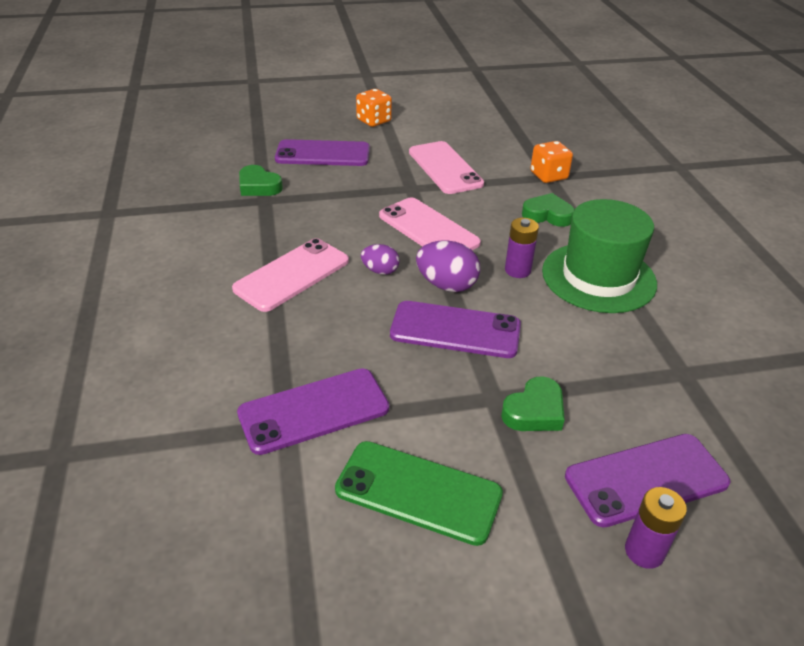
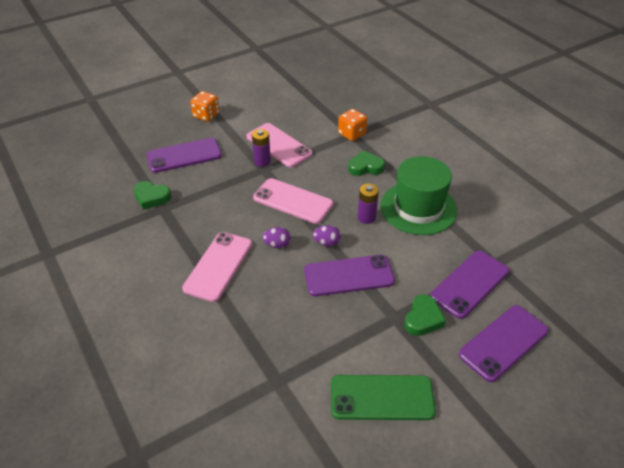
camera: 20 degrees left, 5 degrees up
purple phone [237,368,389,455] -> purple phone moved to [430,251,509,319]
purple egg [416,240,480,292] -> purple egg [313,225,341,247], size x0.62
purple battery [625,487,687,569] -> purple battery moved to [252,129,271,167]

